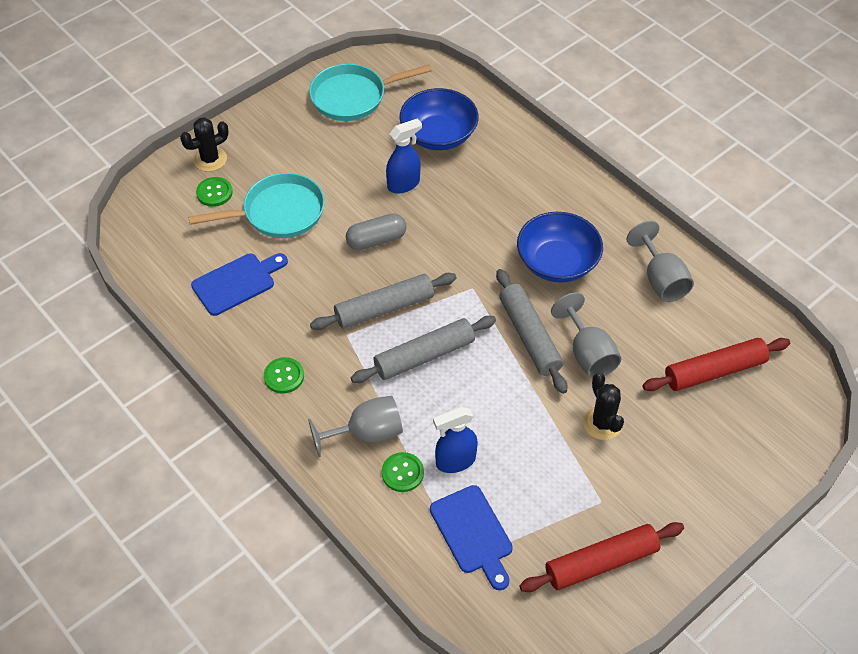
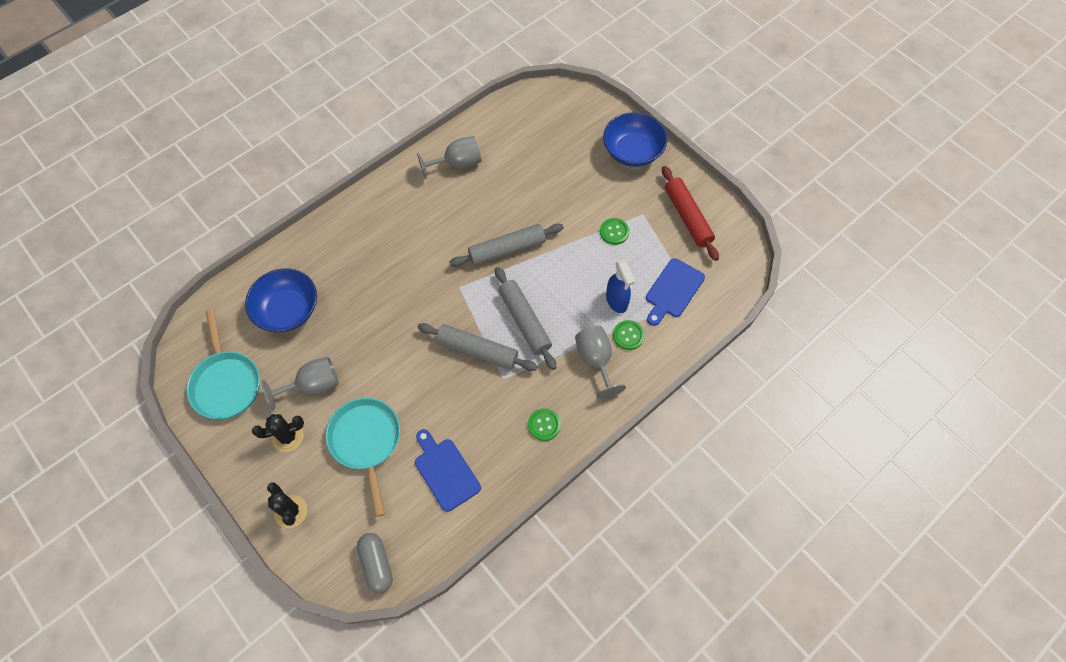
camera: 90 degrees left, 10 degrees up
green button [196,177,233,207] -> green button moved to [600,218,629,245]
grey rolling pin [310,273,456,330] -> grey rolling pin turned 45 degrees counterclockwise [418,323,538,371]
grey capsule [346,213,407,250] -> grey capsule moved to [357,533,393,593]
blue spray bottle [386,118,422,193] -> none
blue cutting board [430,485,513,590] -> blue cutting board turned 150 degrees clockwise [646,258,705,326]
blue bowl [517,212,603,283] -> blue bowl moved to [603,112,667,167]
grey goblet [551,292,621,378] -> grey goblet moved to [262,357,339,410]
black cactus [583,372,624,440] -> black cactus moved to [252,414,304,452]
red rolling pin [642,338,790,391] -> none

